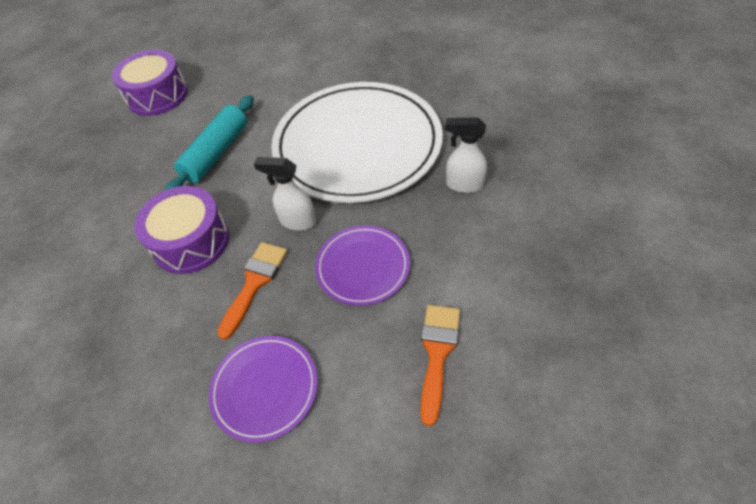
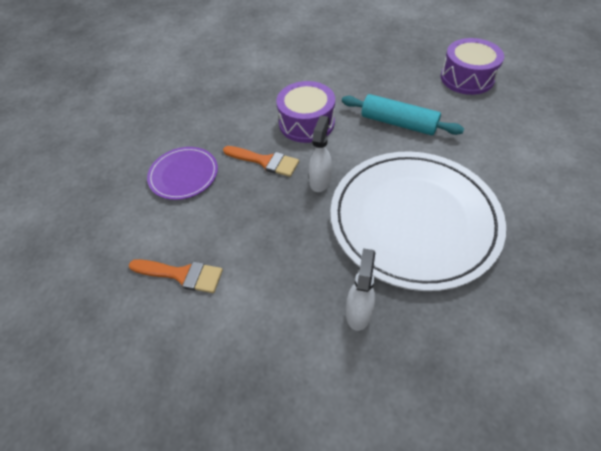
camera: 90 degrees right, 0 degrees up
purple plate [315,225,410,306] -> none

